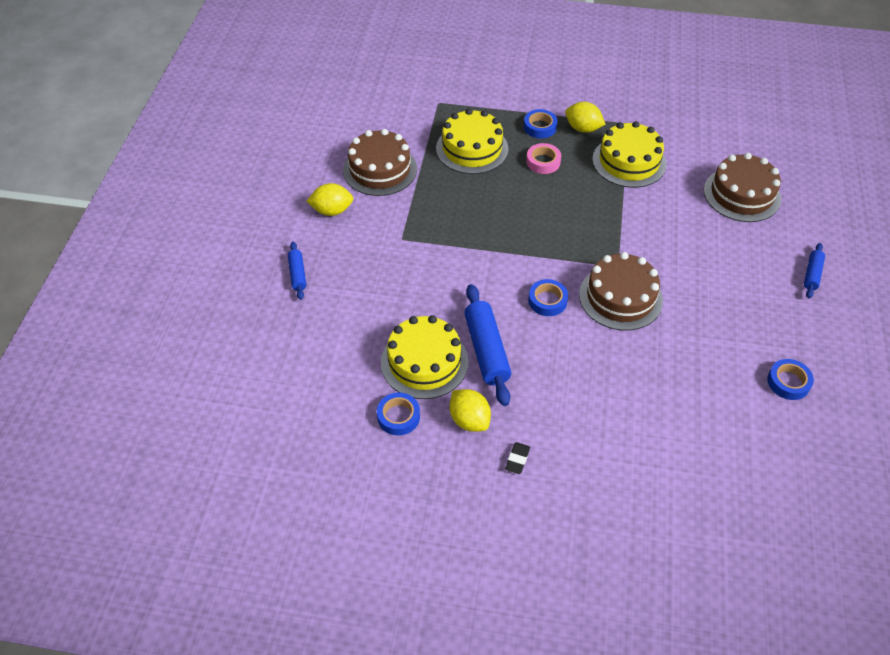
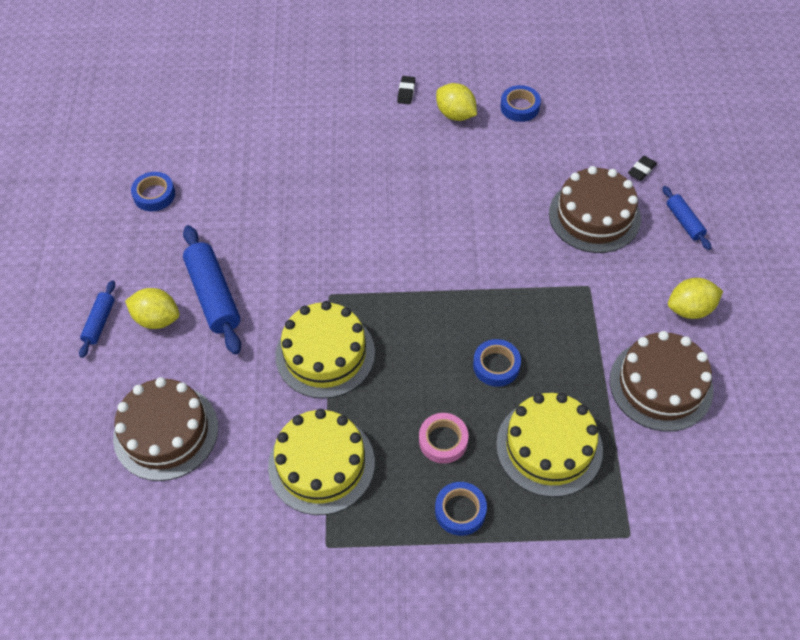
camera: 170 degrees right, 5 degrees up
yellow cake [381,315,469,399] -> yellow cake moved to [275,301,375,399]
blue rolling pin [464,284,511,406] -> blue rolling pin moved to [183,225,241,355]
blue tape [528,279,568,316] -> blue tape moved to [473,339,521,387]
yellow lemon [565,102,605,133] -> yellow lemon moved to [125,288,180,329]
brown cake [579,252,663,331] -> brown cake moved to [549,166,641,253]
none -> black eraser [628,156,657,181]

